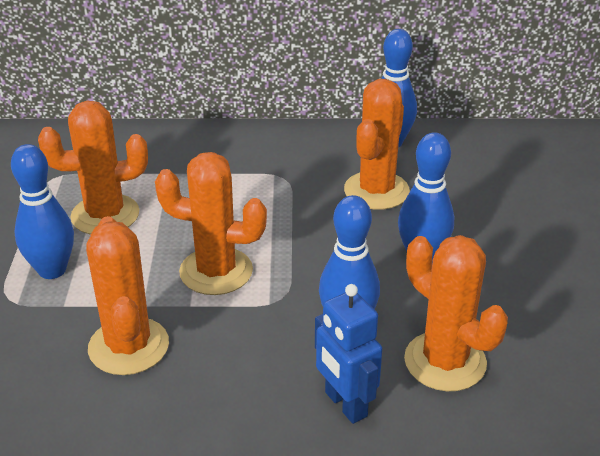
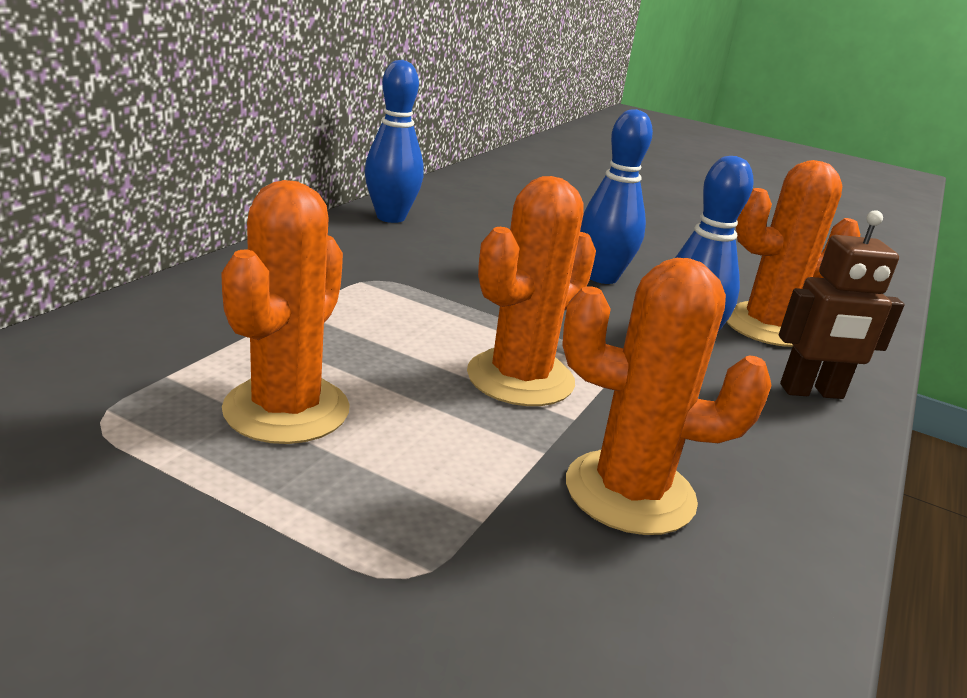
camera: 65 degrees left, 10 degrees down
blue bowling pin [11,144,74,279] -> none
blue robot [315,284,382,424] -> brown robot [779,210,905,399]
orange cactus [344,79,410,210] -> none

